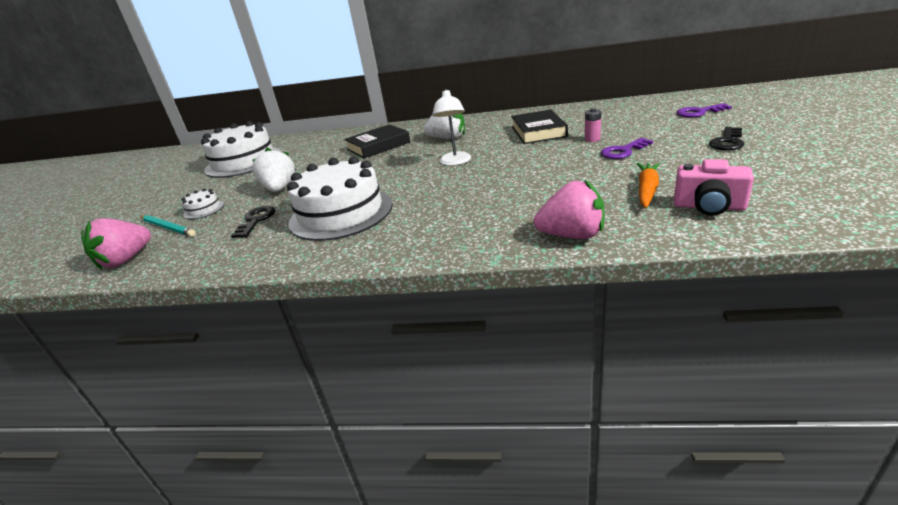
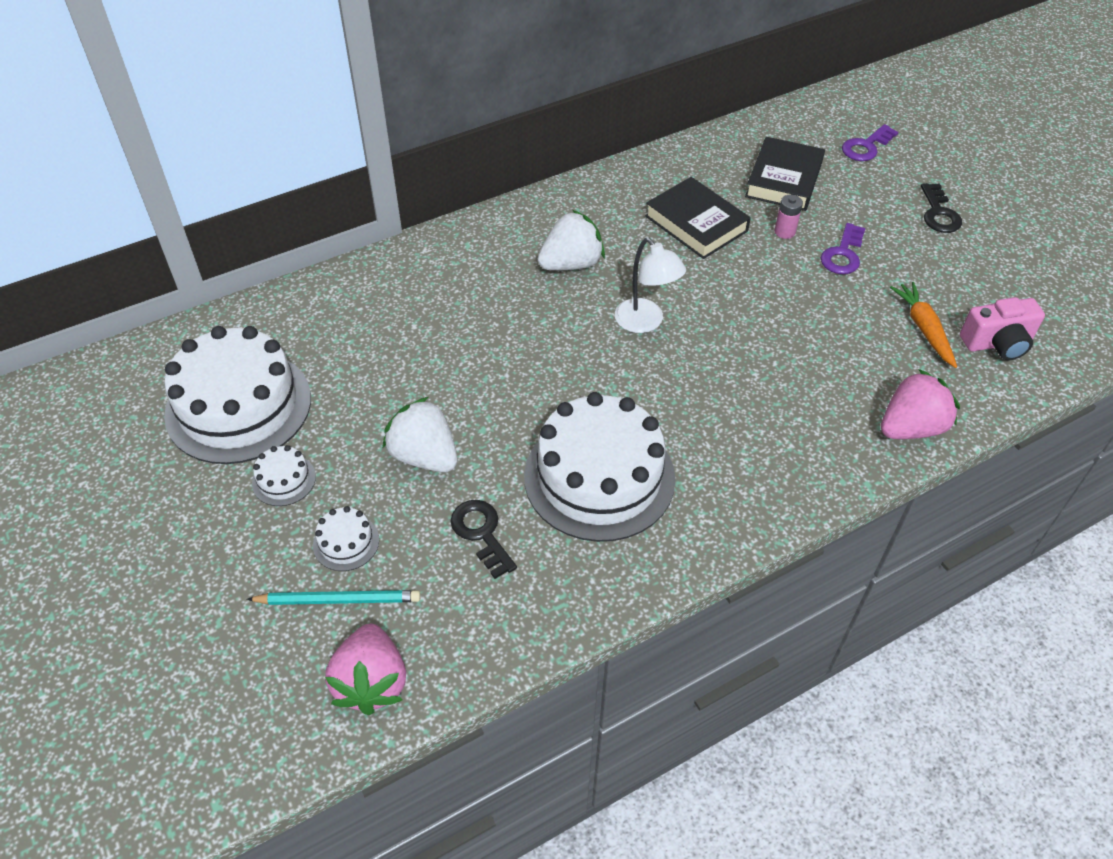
camera: 40 degrees left, 20 degrees up
black book [344,124,410,159] -> black book moved to [745,137,825,211]
none -> white cake [252,445,316,506]

